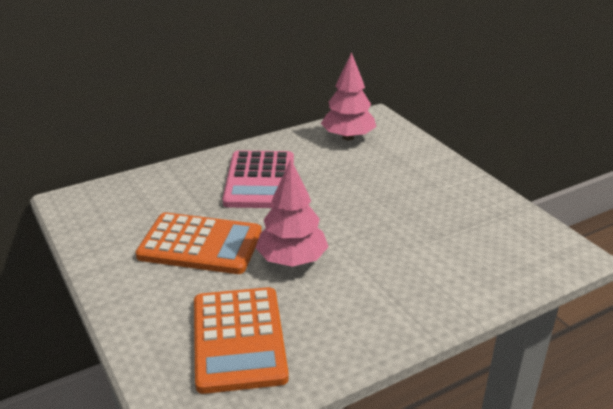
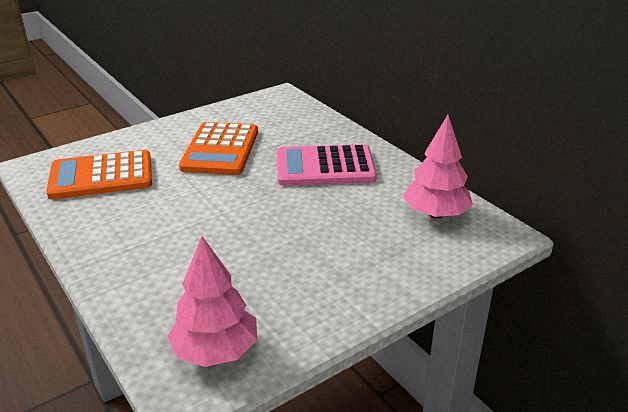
camera: 85 degrees right, 0 degrees up
pink tree [255,160,329,267] -> pink tree moved to [167,236,257,367]

